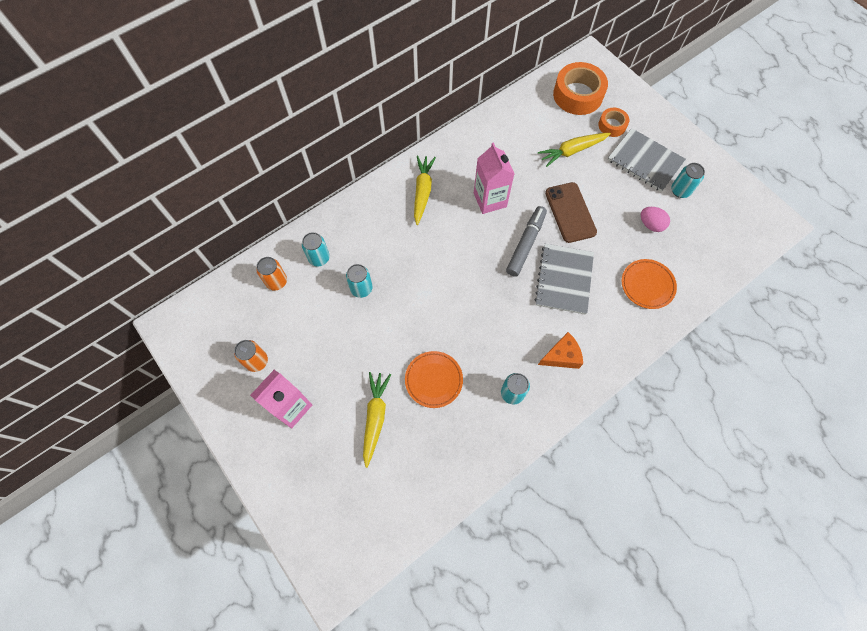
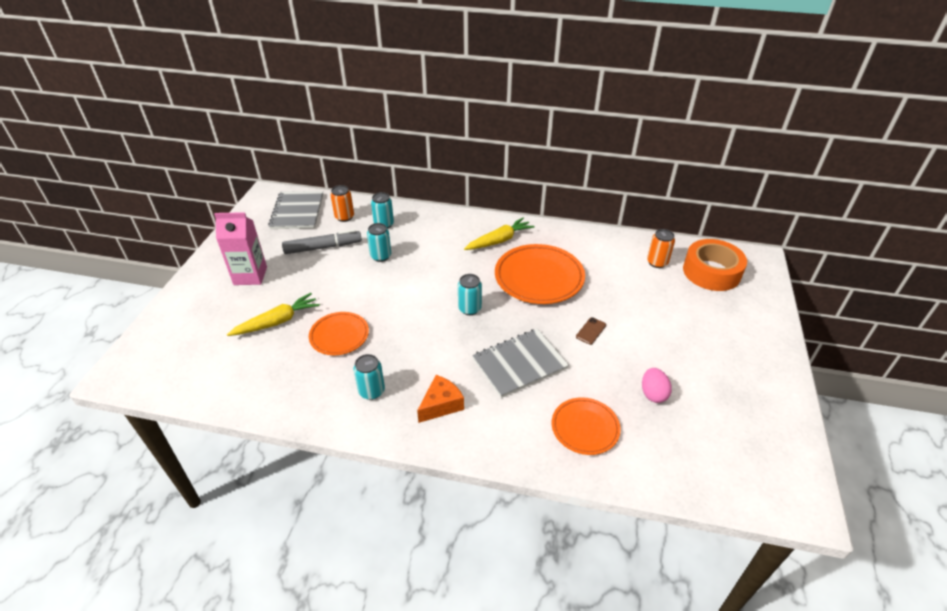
camera: 50 degrees right, 25 degrees down
orange can [234,340,268,372] -> orange can moved to [647,229,675,268]
pink carton [474,142,514,214] -> orange plate [495,244,585,304]
grey marker [506,206,547,277] -> grey marker moved to [282,230,362,254]
yellow carrot [538,133,611,167] -> none
orange cheese [538,332,583,369] -> orange cheese turned 75 degrees counterclockwise [417,375,464,423]
brown phone [545,182,597,243] -> brown phone [576,317,606,345], size x0.47
orange tape [598,108,629,137] -> none
grey notebook [608,128,686,192] -> grey notebook moved to [268,191,323,229]
turquoise can [671,163,705,198] -> turquoise can moved to [458,274,482,315]

